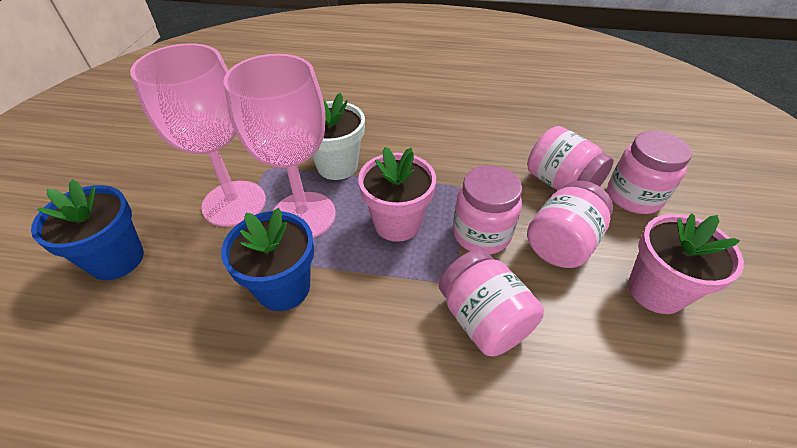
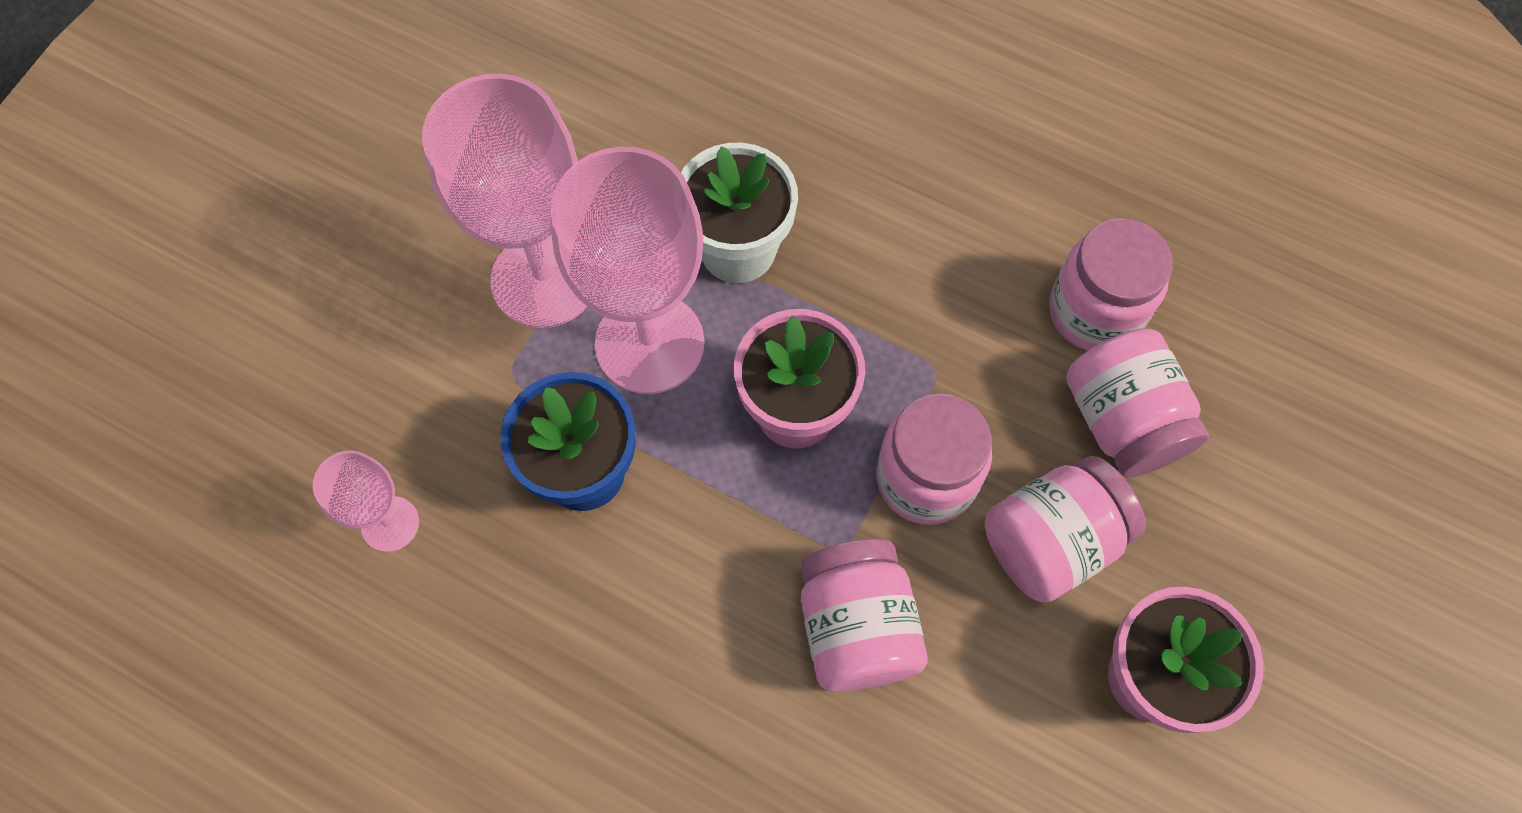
camera: 20 degrees right, 20 degrees up
blue flower pot [31,179,144,280] -> none
pink jar [607,131,692,214] -> pink jar moved to [1049,218,1172,351]
none -> pink goblet [313,450,419,552]

